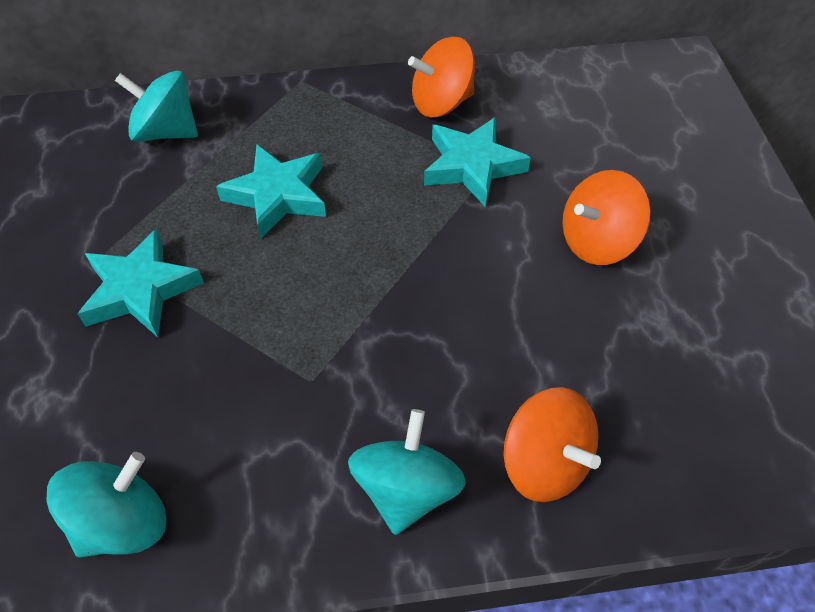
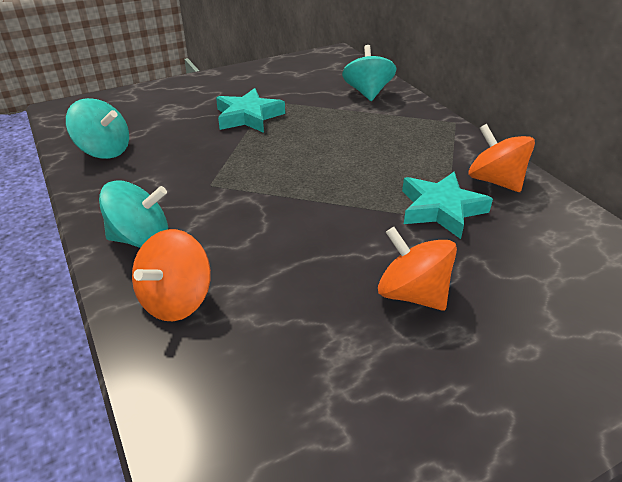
camera: 70 degrees right, 15 degrees down
turquoise star [216,145,326,238] -> none

